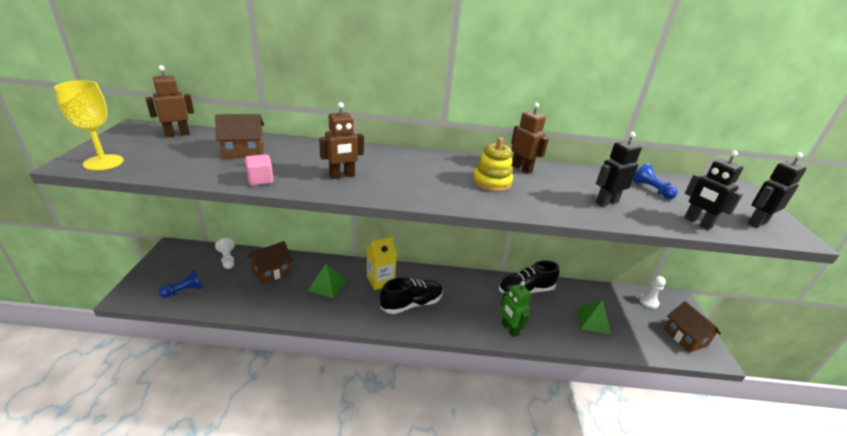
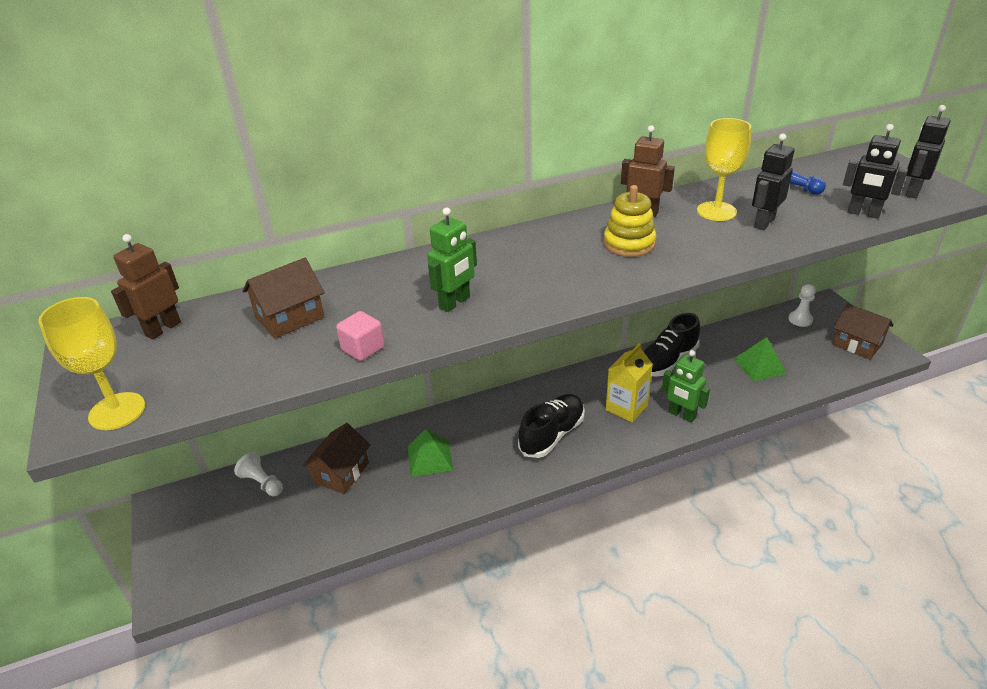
camera: 20 degrees left, 5 degrees up
blue pawn [159,270,203,298] -> none
brown robot [319,102,364,179] -> green robot [427,208,477,312]
yellow carton [367,237,397,290] -> yellow carton moved to [606,343,653,422]
none -> yellow goblet [697,118,751,221]

